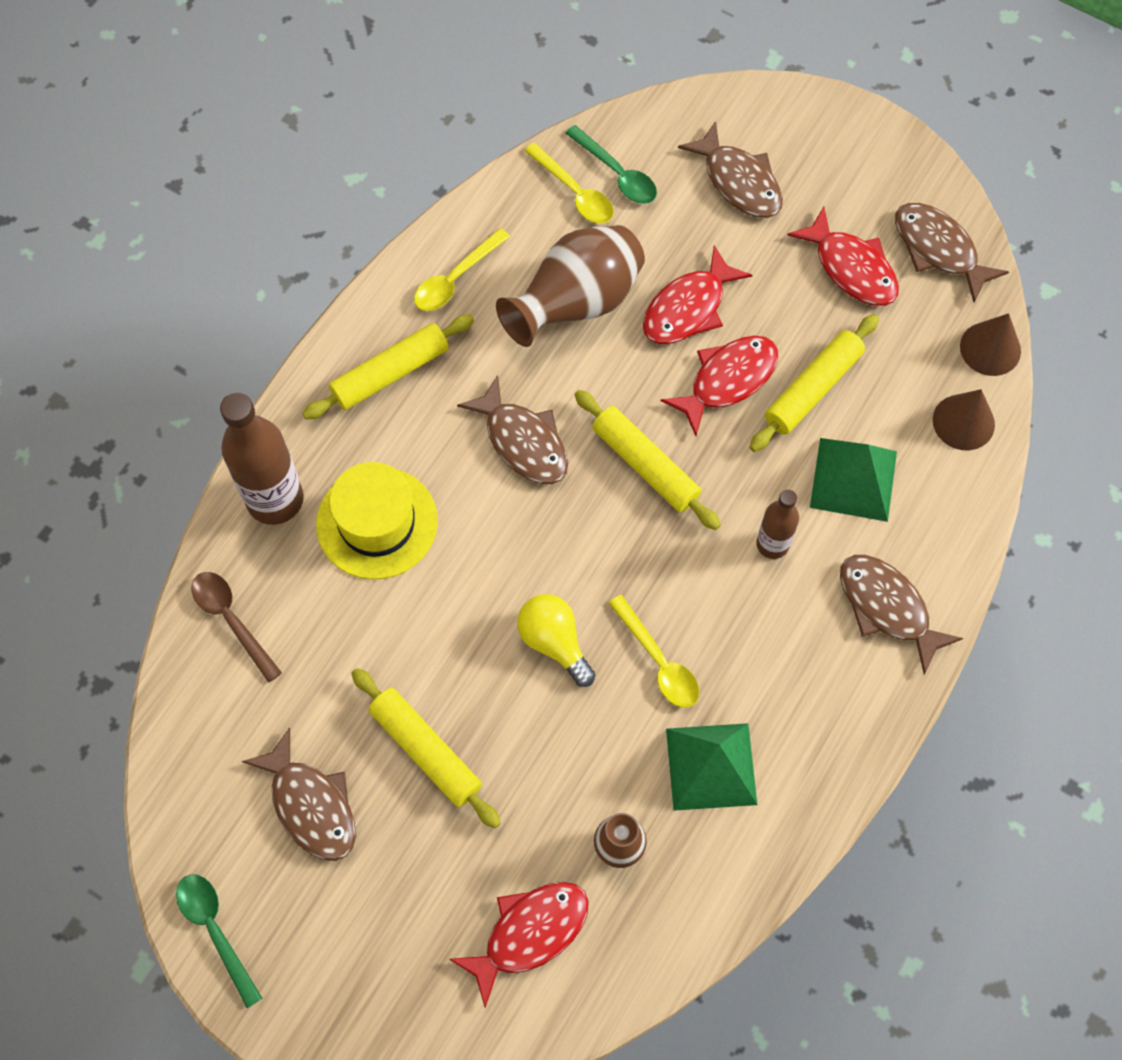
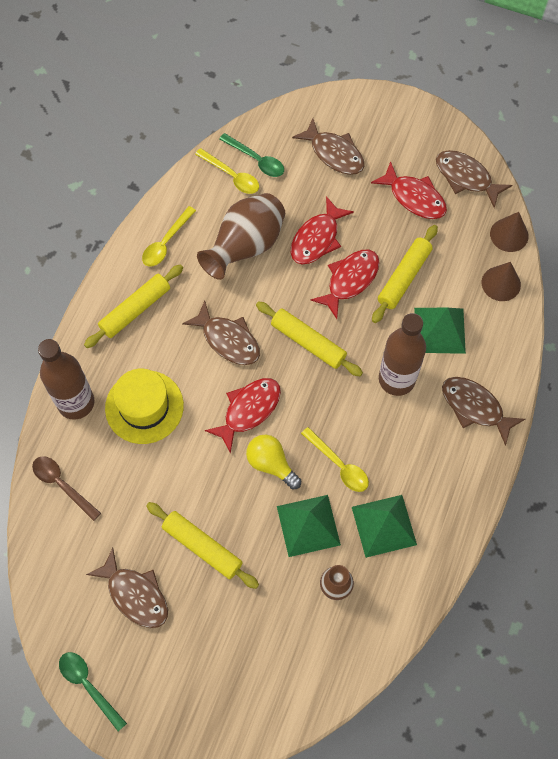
camera: 10 degrees left, 0 degrees up
red fish [449,882,589,1008] -> red fish moved to [205,378,281,454]
brown bottle [756,490,799,559] -> brown bottle [379,313,426,396], size x1.77
none -> green pyramid [277,495,341,557]

